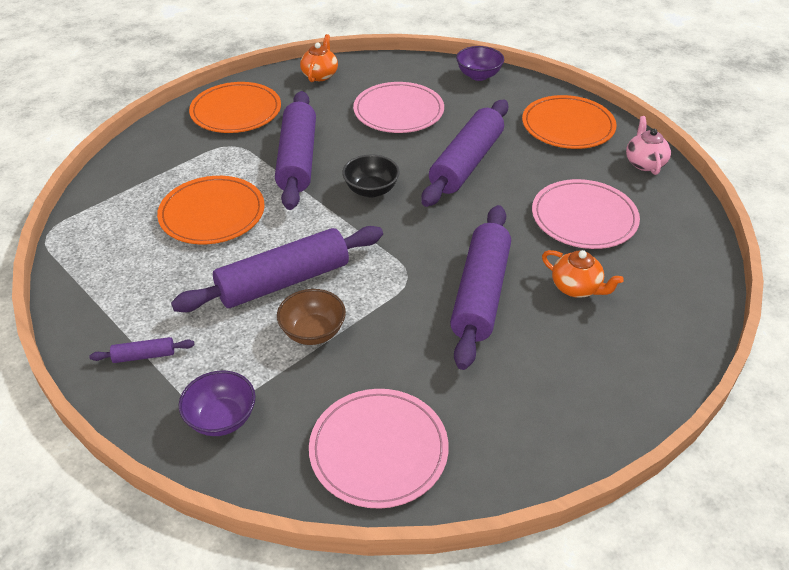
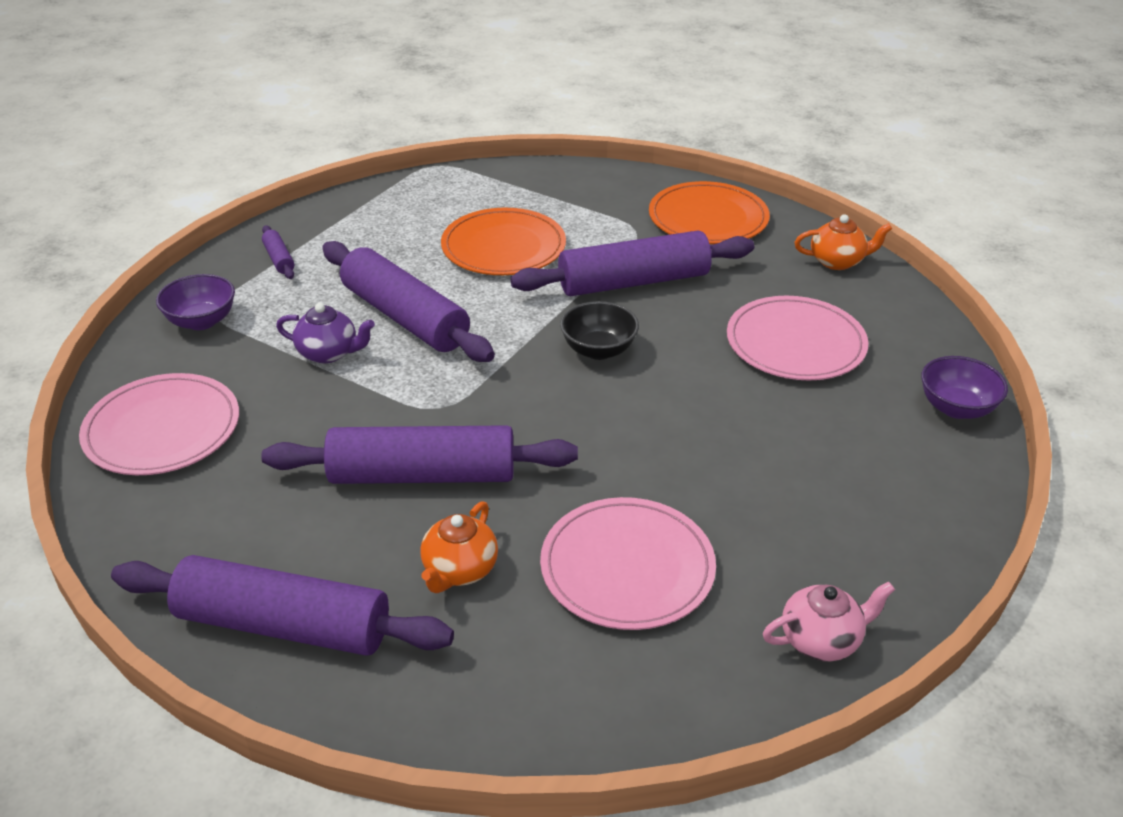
camera: 75 degrees right, 5 degrees down
brown bowl [277,289,346,345] -> purple teapot [276,303,375,363]
purple rolling pin [421,100,508,207] -> purple rolling pin moved to [111,555,454,656]
orange plate [522,95,617,149] -> none

